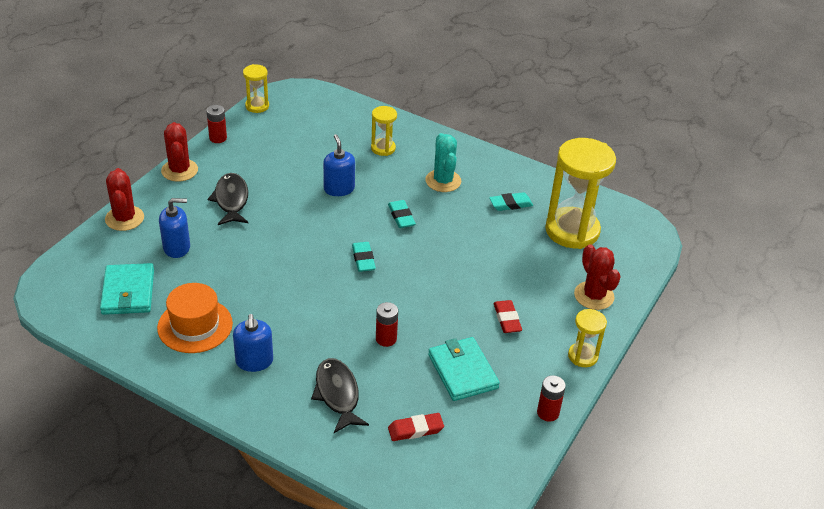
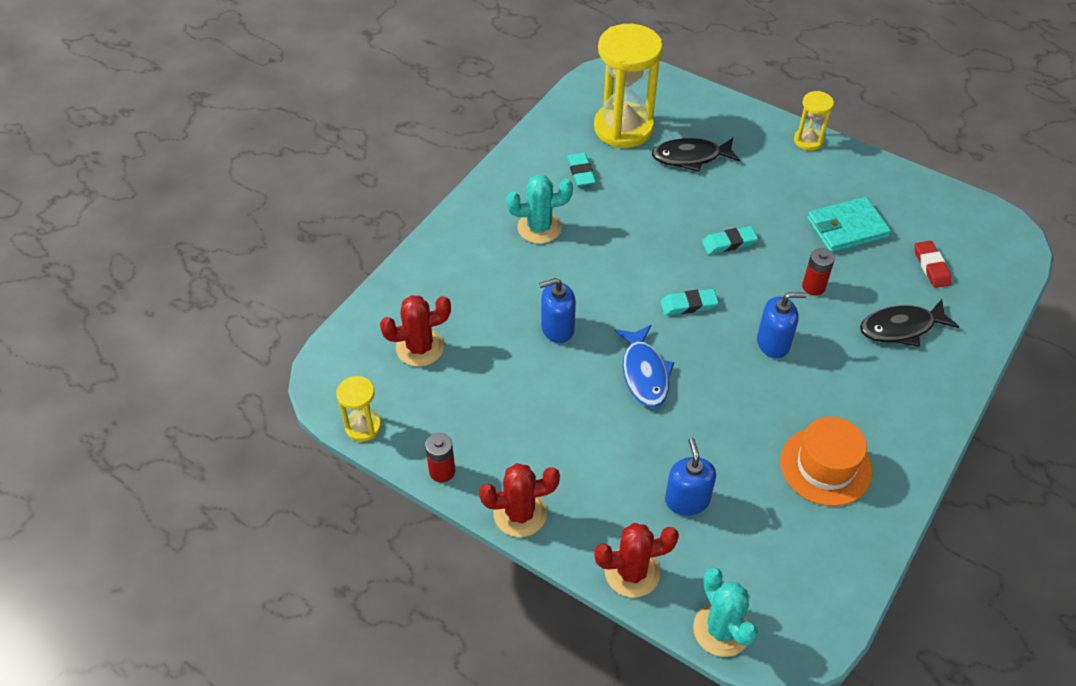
camera: 85 degrees left, 10 degrees up
turquoise wallet [100,263,154,315] -> none
black fish [208,173,248,225] -> black fish moved to [652,138,740,172]
blue soap dispenser [233,314,273,372] -> blue soap dispenser moved to [757,292,807,358]
yellow hourglass [371,106,397,156] -> none
turquoise eraser [388,200,416,228] -> turquoise eraser moved to [702,226,758,254]
red eraser [494,300,522,333] -> none
red battery [537,375,566,422] -> none
red cactus [574,244,621,310] -> red cactus moved to [380,295,451,367]
none -> blue fish [615,325,674,407]
none -> turquoise cactus [693,567,758,657]

